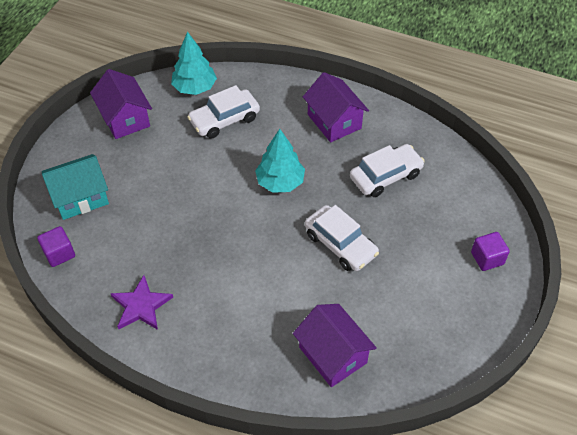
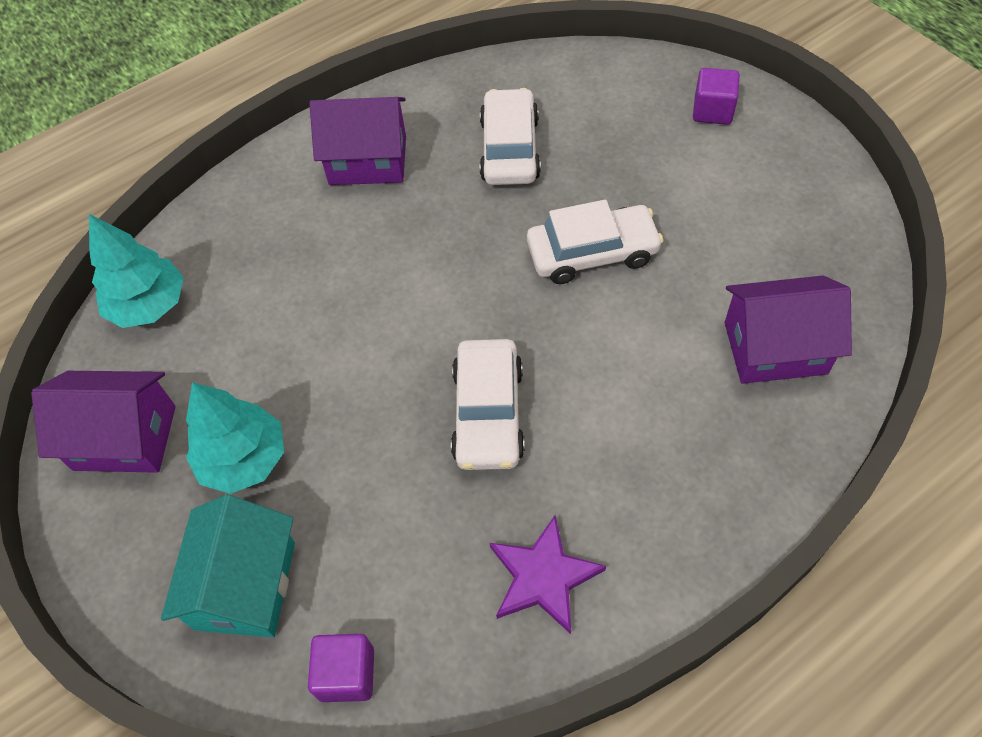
camera: 55 degrees left, 5 degrees up
white car [187,85,260,139] -> white car moved to [451,339,525,470]
turquoise tree [255,129,305,193] -> turquoise tree moved to [186,382,284,494]

